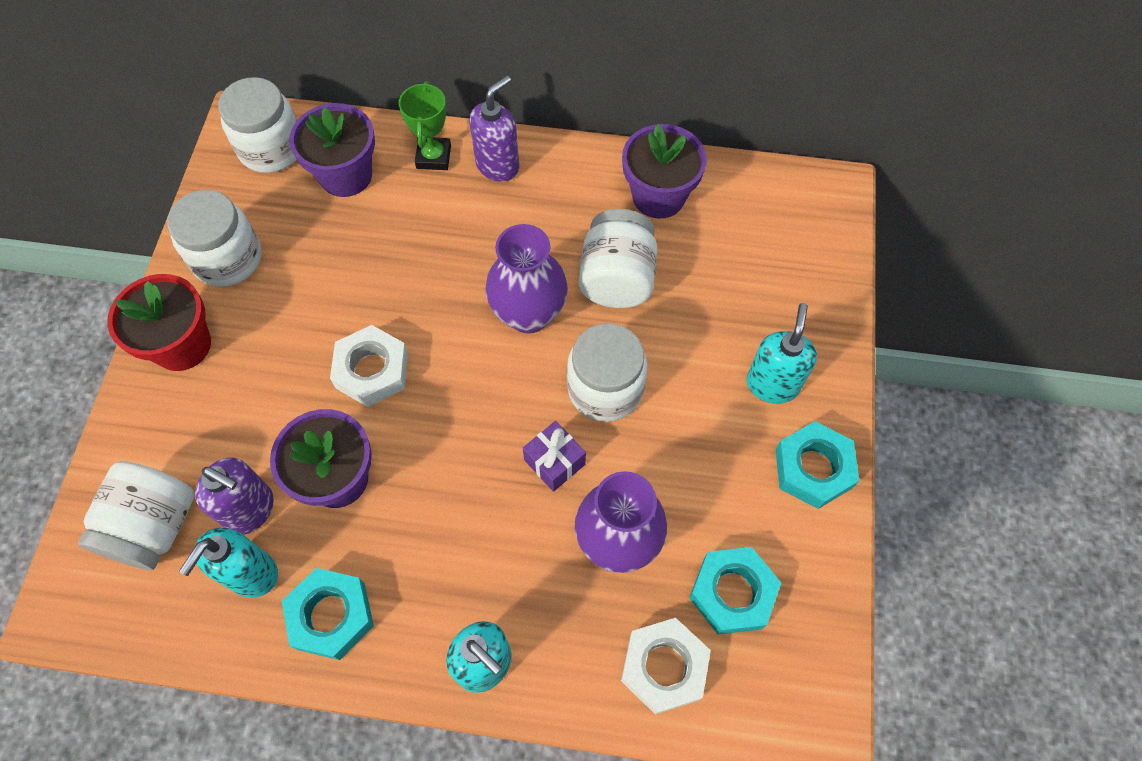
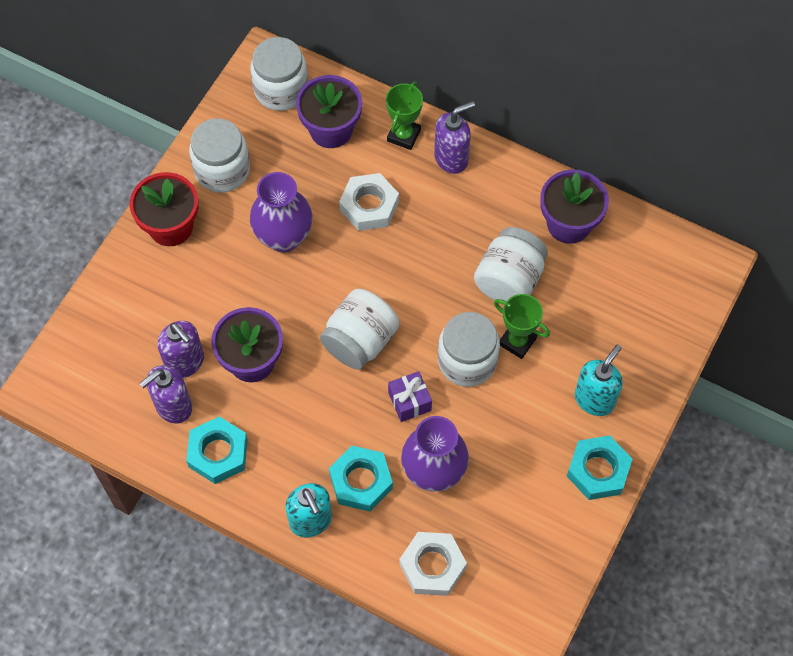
camera: 20 degrees right, 0 degrees up
white jar [78,461,194,570] -> white jar moved to [320,289,399,370]
turquoise soap dispenser [179,528,278,598] -> purple soap dispenser [139,365,192,424]
white nut [330,325,408,407] -> white nut moved to [339,173,399,231]
purple vase [485,224,568,333] -> purple vase moved to [250,172,313,253]
turquoise nut [689,547,781,635] -> turquoise nut moved to [329,446,393,511]
none -> green trophy [494,294,550,359]

